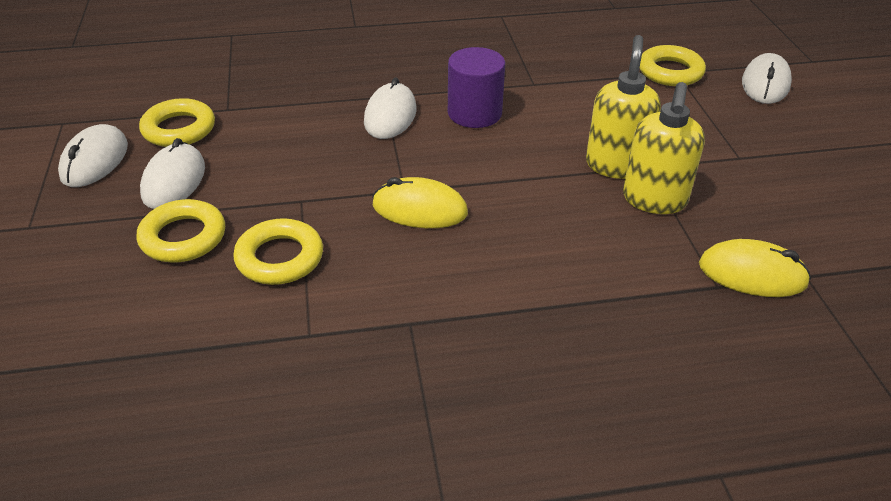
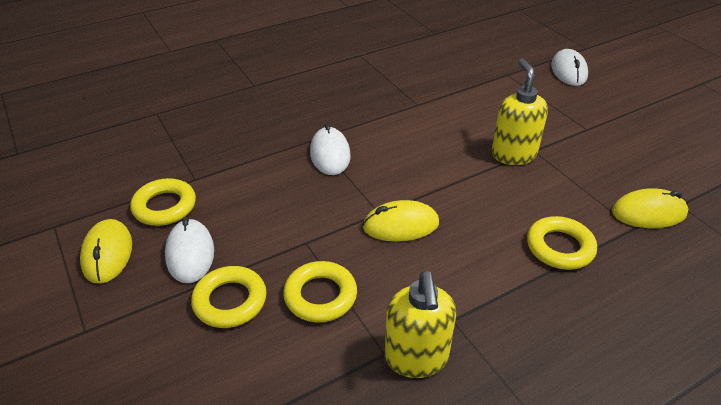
camera: 20 degrees left, 0 degrees up
white mouse [58,124,128,187] -> yellow mouse [80,219,132,284]
purple cylinder [448,47,505,128] -> none
yellow soap dispenser [623,82,705,214] -> yellow soap dispenser moved to [385,271,456,378]
yellow ring [640,45,706,86] -> yellow ring moved to [527,216,597,270]

